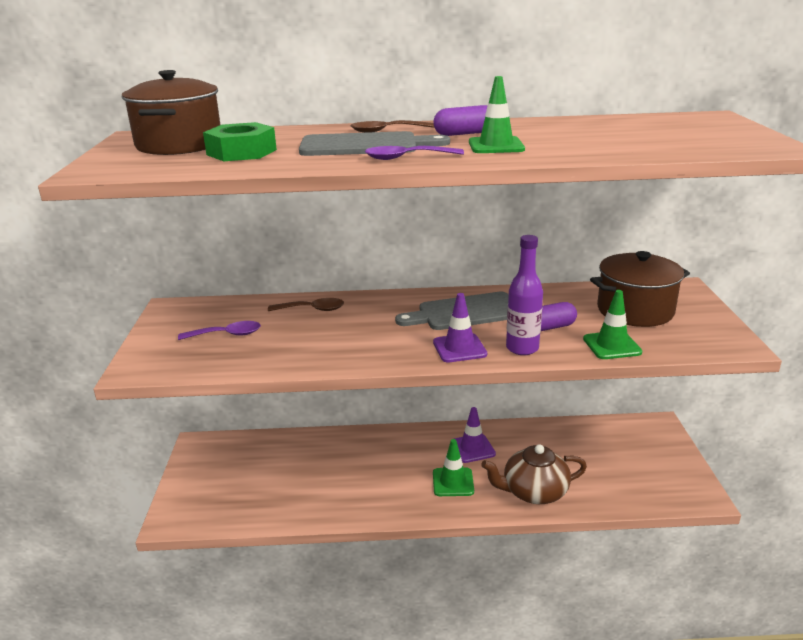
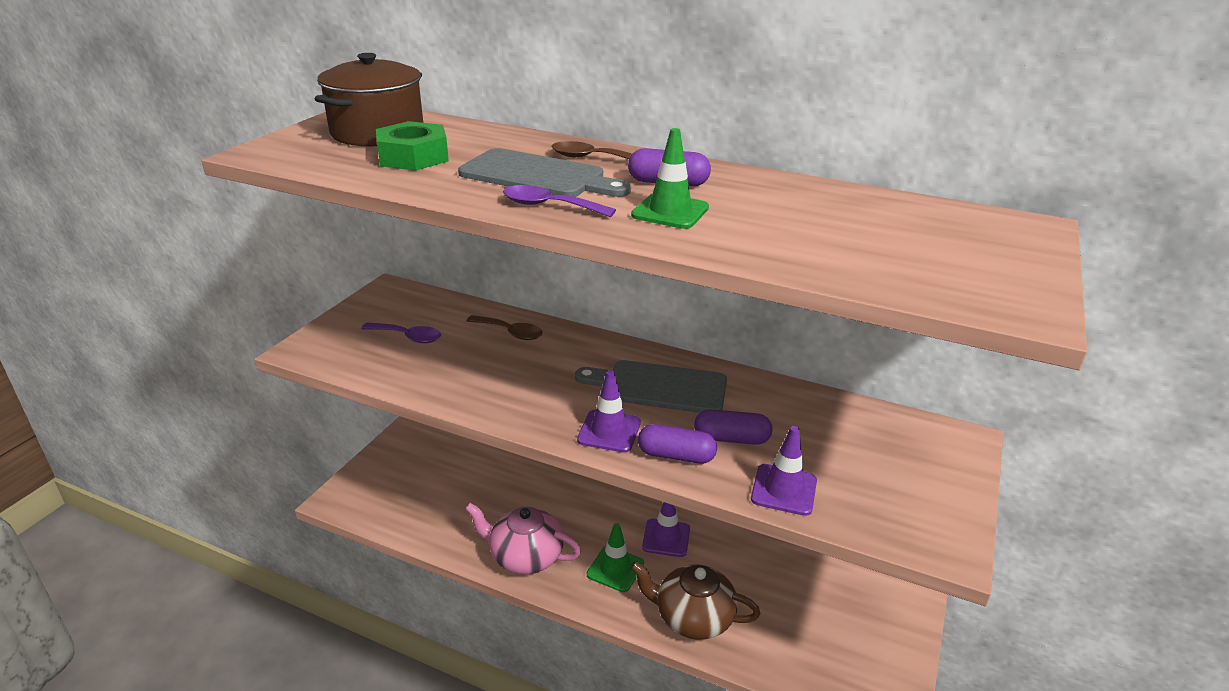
camera: 25 degrees right, 5 degrees up
purple bottle [506,235,543,355] -> purple capsule [638,424,717,464]
green traffic cone [583,290,642,359] -> purple traffic cone [751,426,817,516]
brown pot [590,251,690,327] -> none
none -> pink teapot [465,503,581,574]

